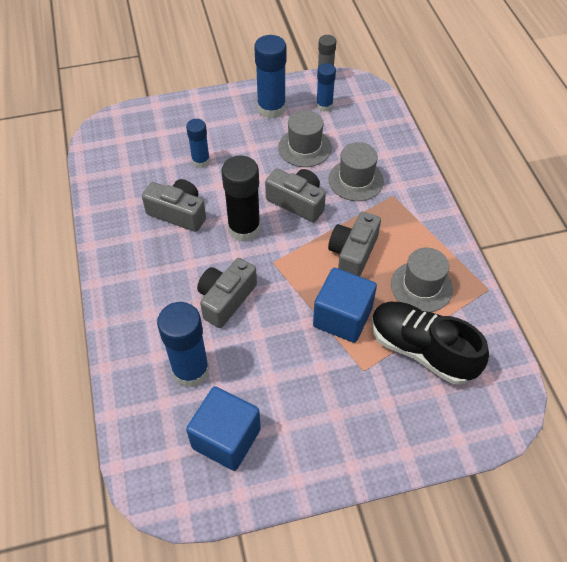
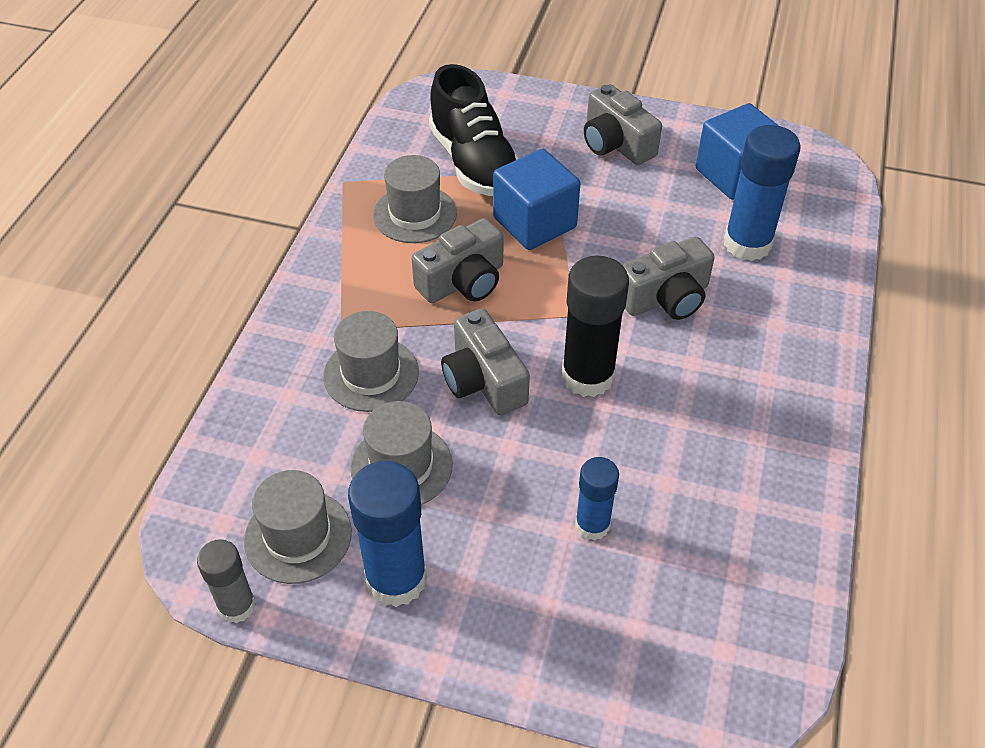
camera: 150 degrees left, 5 degrees down
grey camera [142,179,206,232] -> grey camera moved to [584,84,662,165]
blue glue stick [316,63,336,112] -> grey hat [244,470,352,584]

